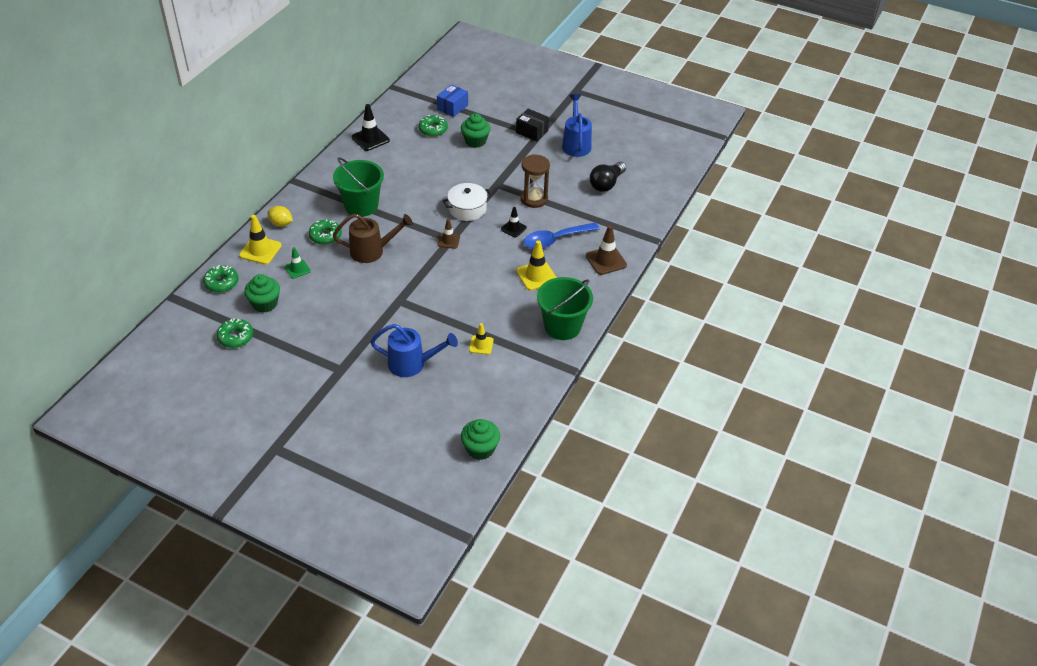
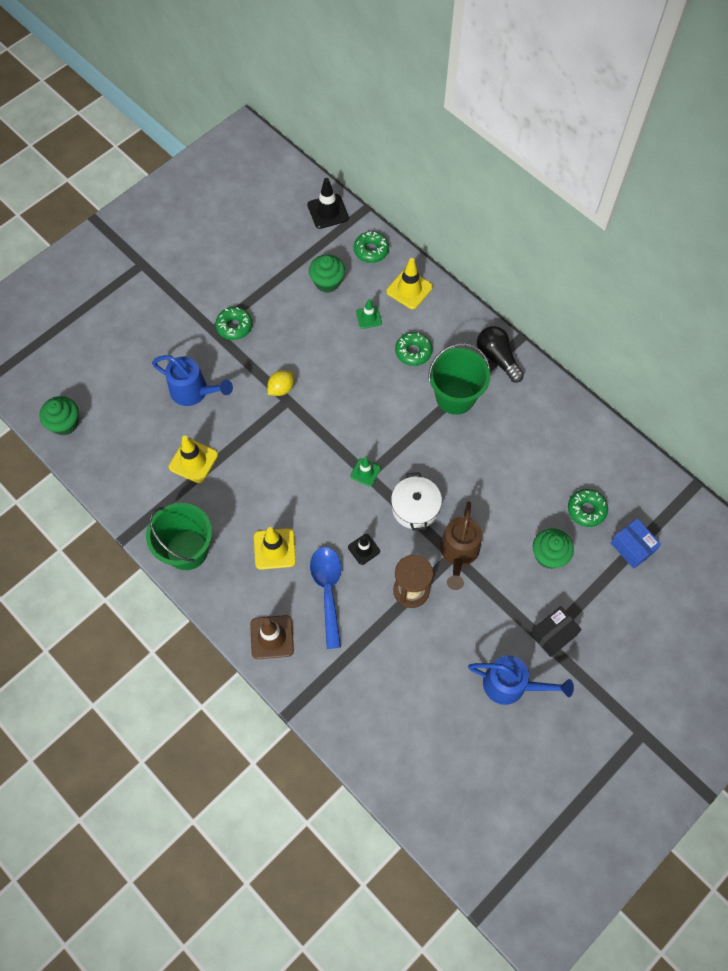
camera: 110 degrees right, 20 degrees up
green donut [216,318,253,348] -> green donut moved to [215,307,252,340]
yellow lemon [267,206,293,227] -> yellow lemon moved to [267,370,294,396]
brown watering can [333,214,413,263] -> brown watering can moved to [440,501,482,590]
black traffic cone [352,104,390,151] -> black traffic cone moved to [307,178,349,229]
blue watering can [370,324,458,377] -> blue watering can turned 90 degrees counterclockwise [152,355,233,406]
brown traffic cone [437,219,460,249] -> green traffic cone [350,457,381,487]
yellow traffic cone [469,323,493,355] -> yellow traffic cone [169,435,218,483], size x1.60
black light bulb [590,162,626,192] -> black light bulb moved to [477,326,524,383]

